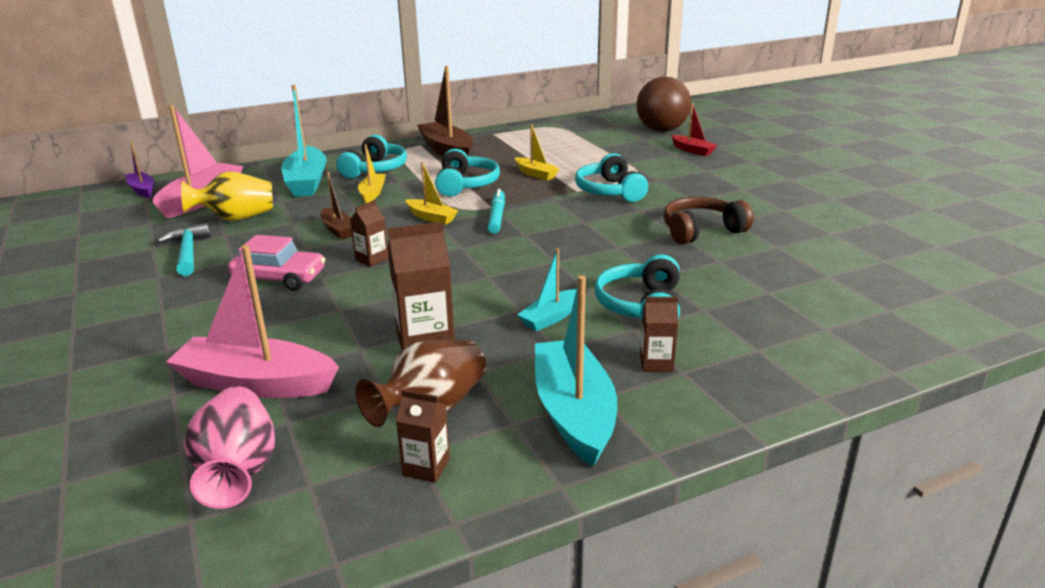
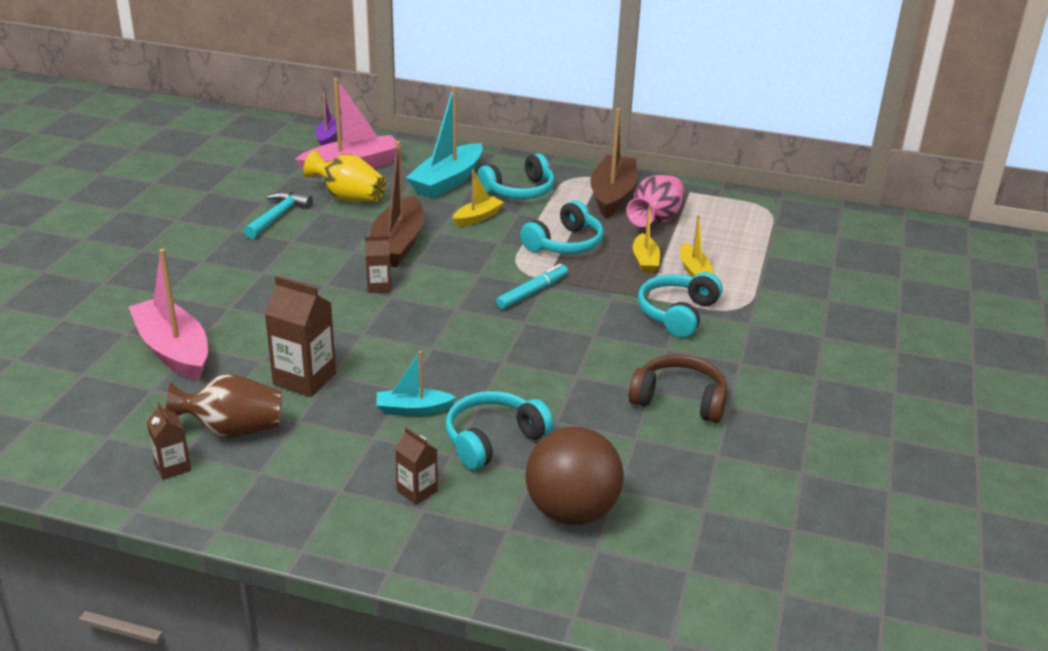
camera: 40 degrees right, 5 degrees up
pink vase [184,386,275,509] -> pink vase moved to [626,175,684,227]
pink car [228,235,325,291] -> none
brown boat [320,172,352,240] -> brown boat [370,141,424,267], size x1.85
yellow boat [406,162,458,225] -> yellow boat moved to [680,215,714,277]
turquoise boat [535,276,617,467] -> none
brown ball [636,76,691,132] -> brown ball moved to [525,426,624,525]
red boat [671,103,717,156] -> none

